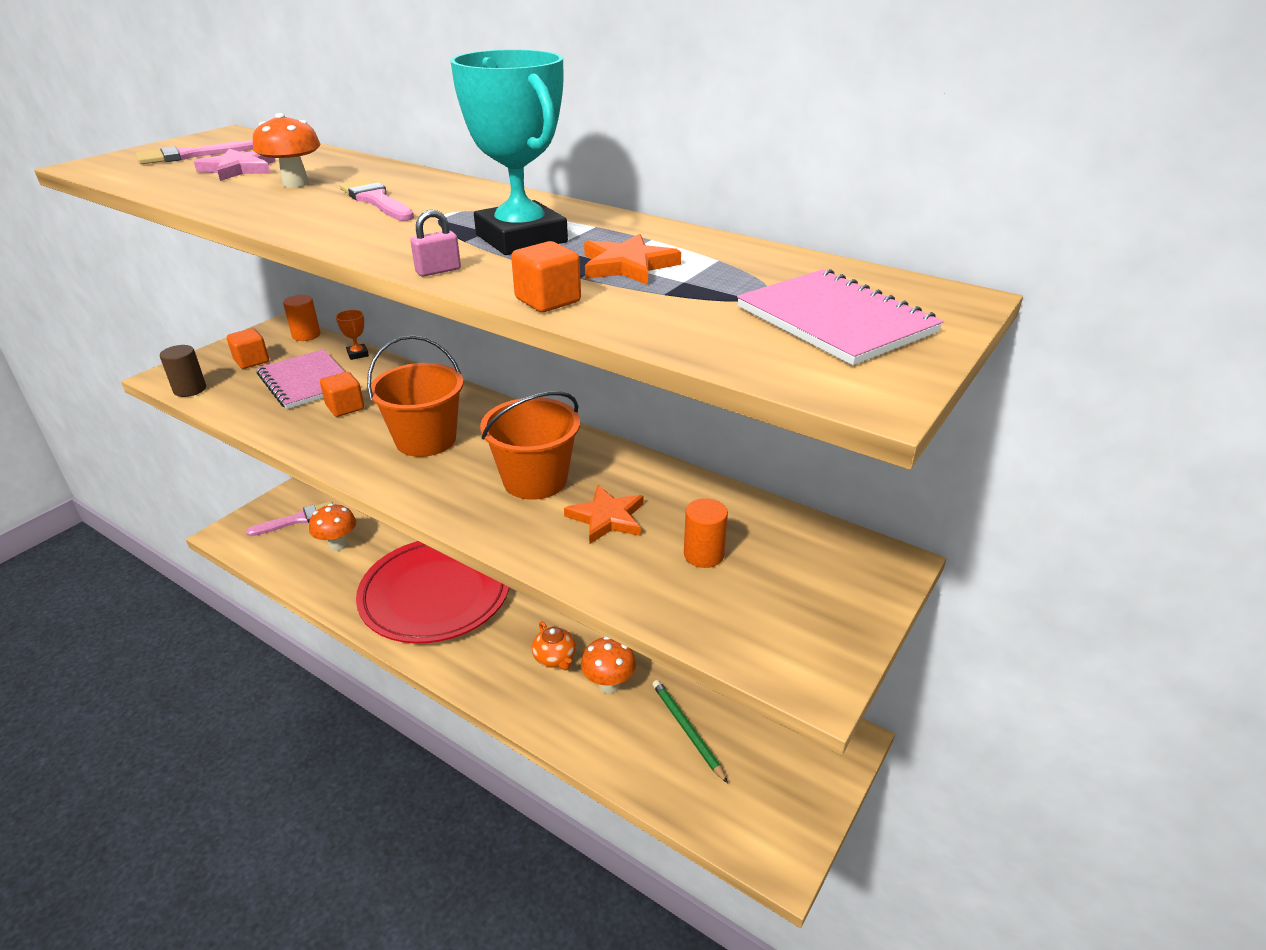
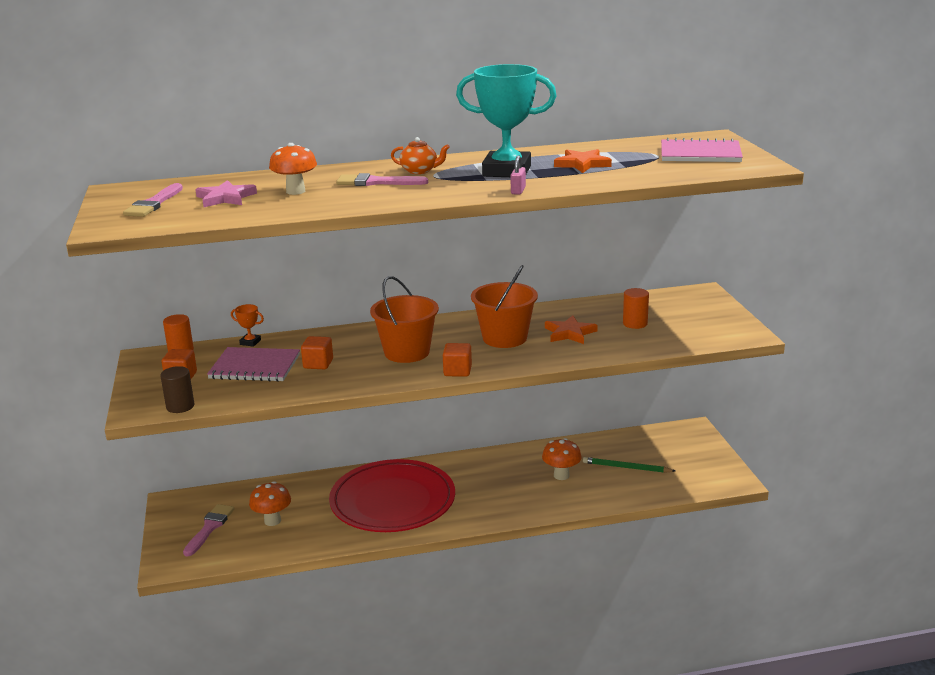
camera: 45 degrees left, 10 degrees down
orange cube [511,241,581,312] -> orange cube moved to [443,343,472,377]
orange teapot [532,621,576,670] -> orange teapot moved to [391,137,450,174]

